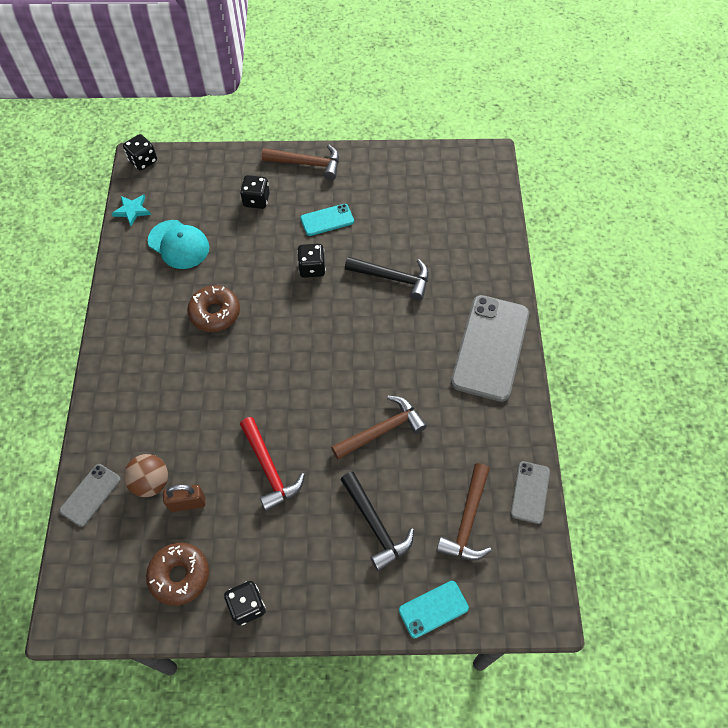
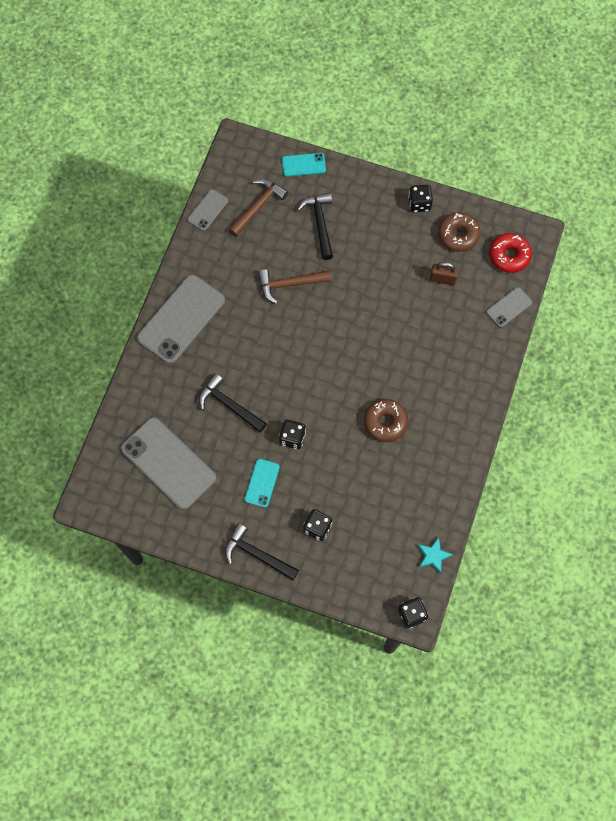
camera: 160 degrees left, 10 degrees up
brown ball [124,454,168,497] -> none
turquoise cap [148,220,209,269] -> none
red hammer [240,417,305,511] -> none
brown hammer [261,145,339,180] -> black hammer [225,523,299,580]
turquoise phone [300,204,354,236] -> turquoise phone turned 75 degrees counterclockwise [245,459,280,508]
none -> grey phone [121,417,216,510]
none -> red donut [489,233,532,273]

